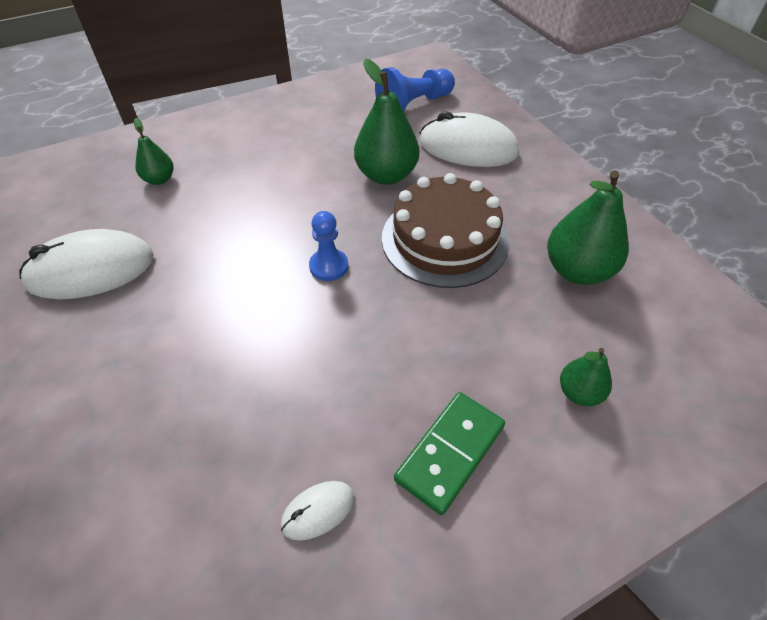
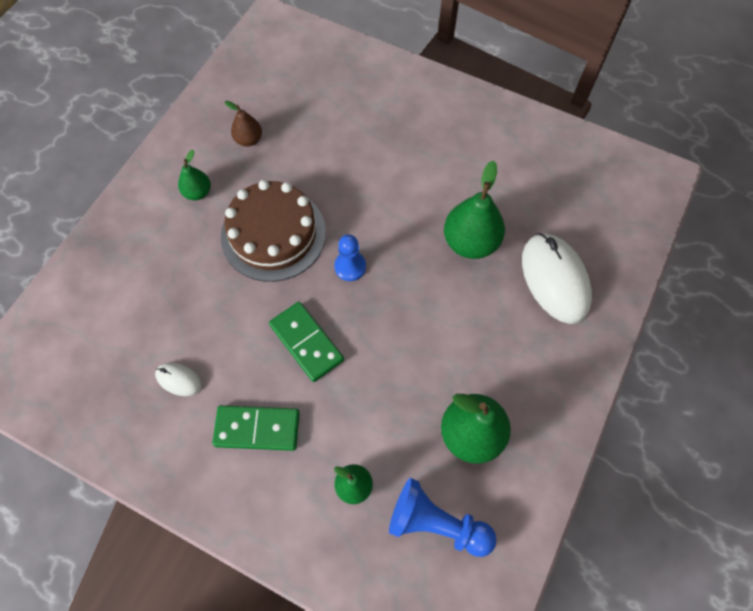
camera: 55 degrees right, 15 degrees up
white mouse [19,229,154,299] -> brown pear [225,101,262,147]
green pear [134,118,174,185] -> green pear moved to [178,150,211,200]
blue pawn [375,67,455,111] -> blue pawn moved to [389,478,496,557]
brown cake [382,173,509,288] -> brown cake moved to [221,180,326,282]
none -> green domino [269,302,344,382]

